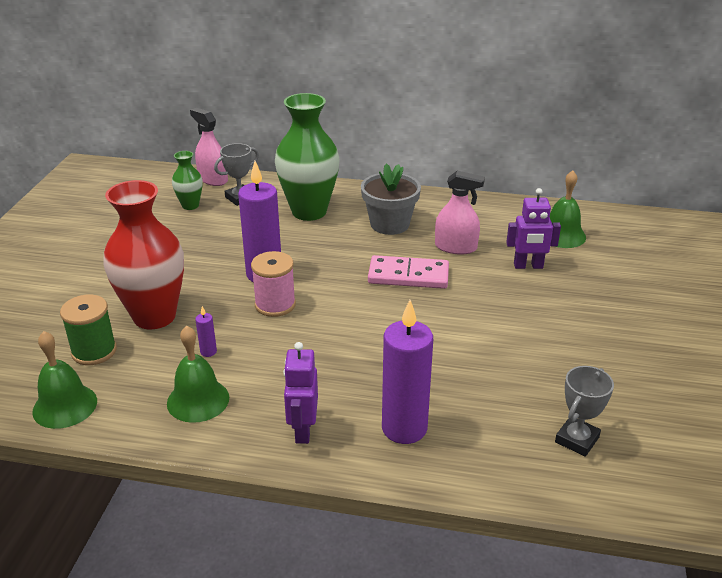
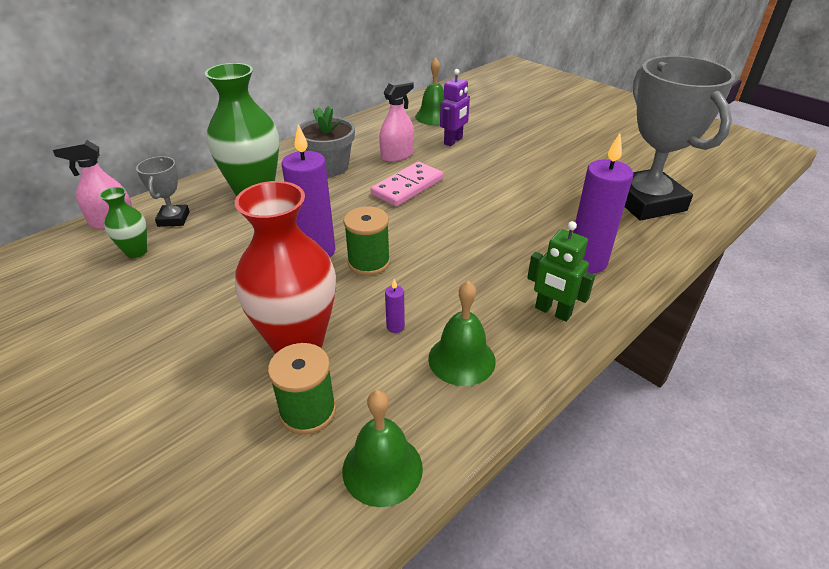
camera: 55 degrees left, 5 degrees up
pink spool [251,251,296,317] -> green spool [343,206,390,276]
purple robot [283,342,318,444] -> green robot [527,221,595,322]
grey trophy [555,366,614,457] -> grey trophy [625,56,735,220], size x2.26

